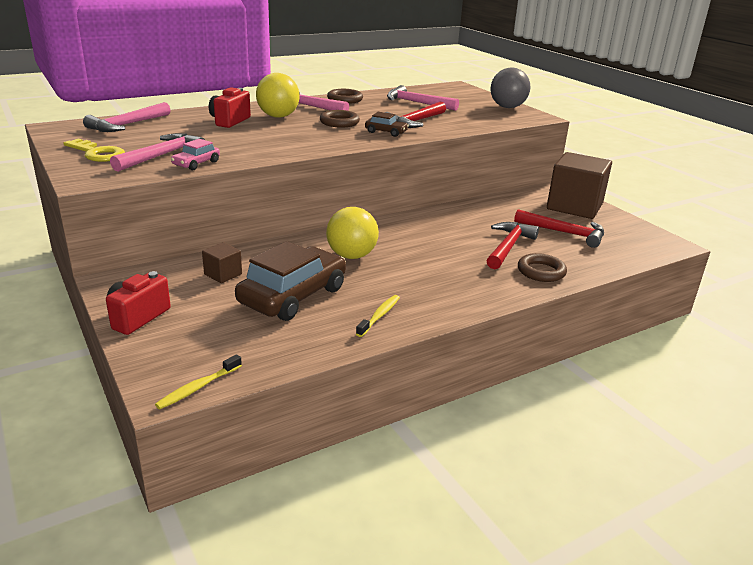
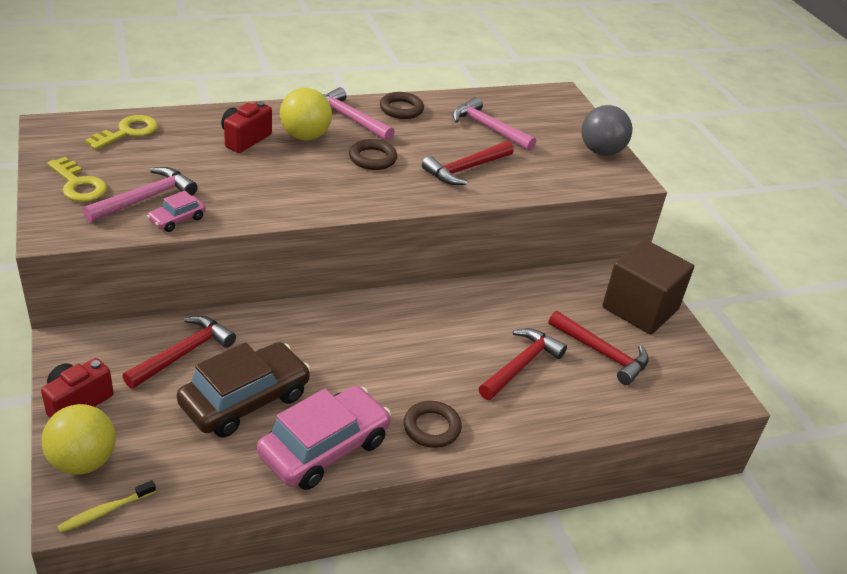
camera: 10 degrees right, 10 degrees up
pink hammer [83,102,170,132] -> yellow key [85,115,158,150]
brown cube [202,242,242,283] -> red hammer [122,316,236,389]
yellow ball [326,207,379,259] -> yellow ball moved to [42,404,116,475]
yellow toothbrush [356,295,400,337] -> pink car [257,386,391,490]
brown car [365,112,409,137] -> none
brown ring [518,253,567,282] -> brown ring moved to [404,401,462,448]

